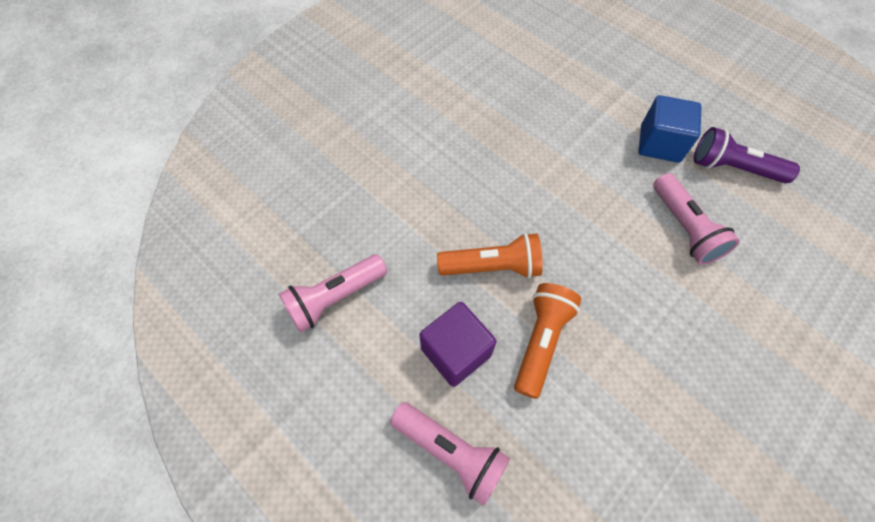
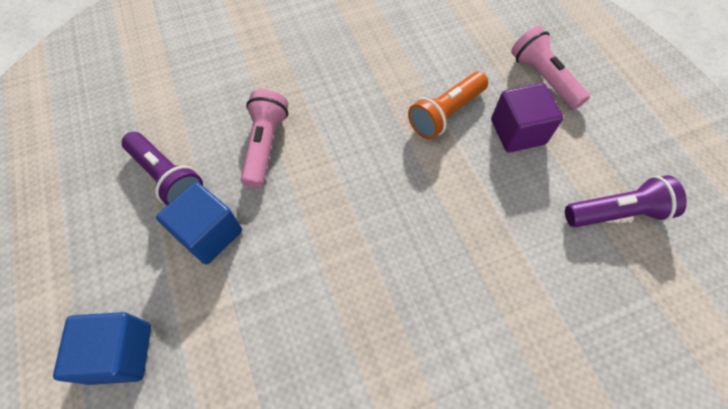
camera: 155 degrees left, 0 degrees up
pink flashlight [279,254,387,333] -> purple flashlight [565,175,687,227]
orange flashlight [437,233,543,278] -> none
none -> blue cube [53,312,151,385]

